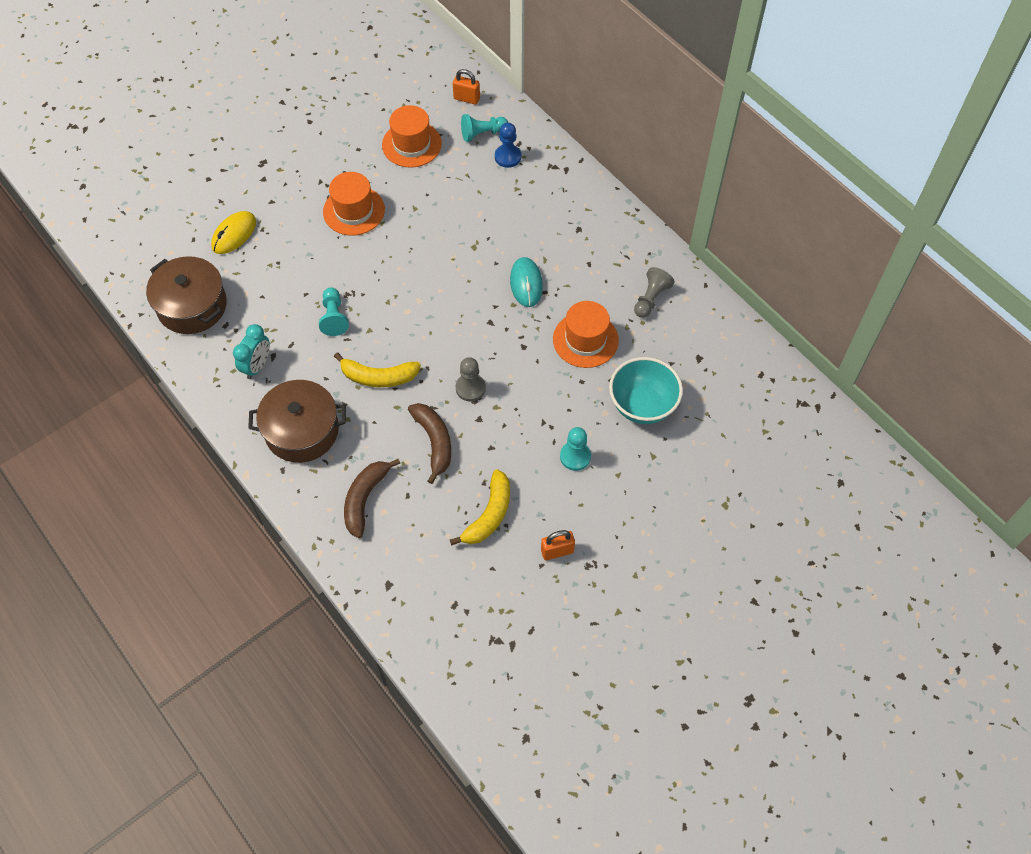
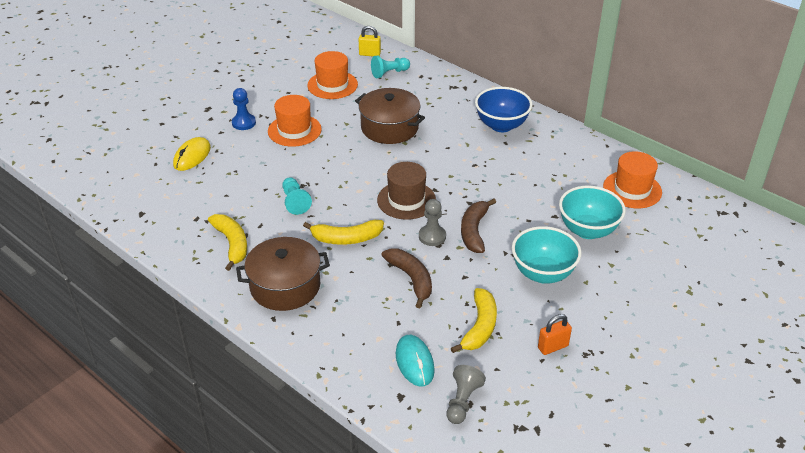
camera: 10 degrees left, 20 degrees down
brown pot [146,256,227,334] -> brown pot moved to [355,88,425,144]
turquoise clock [233,324,270,379] -> yellow banana [208,214,247,271]
brown banana [344,459,400,538] -> brown banana moved to [461,198,496,253]
orange padlock [453,69,480,105] -> yellow padlock [359,26,381,56]
blue pawn [495,123,521,168] -> blue pawn moved to [232,88,256,130]
turquoise mouse [510,257,543,307] -> turquoise mouse moved to [396,335,435,386]
orange hat [553,301,619,368] -> orange hat moved to [603,151,662,208]
turquoise pawn [560,427,591,471] -> turquoise bowl [512,226,582,283]
grey pawn [634,267,674,318] -> grey pawn moved to [446,365,486,424]
none -> brown hat [377,162,436,220]
none -> blue bowl [475,87,532,132]

